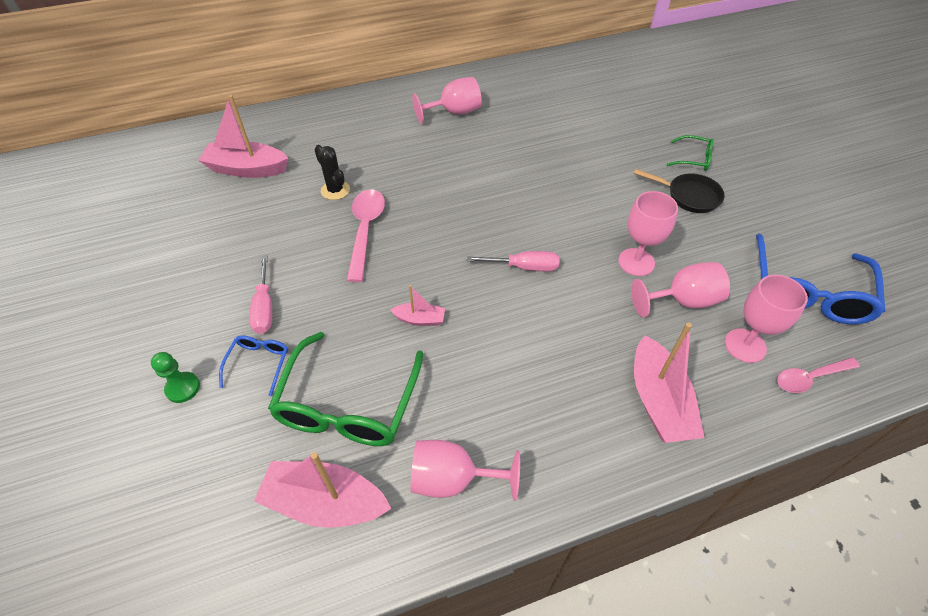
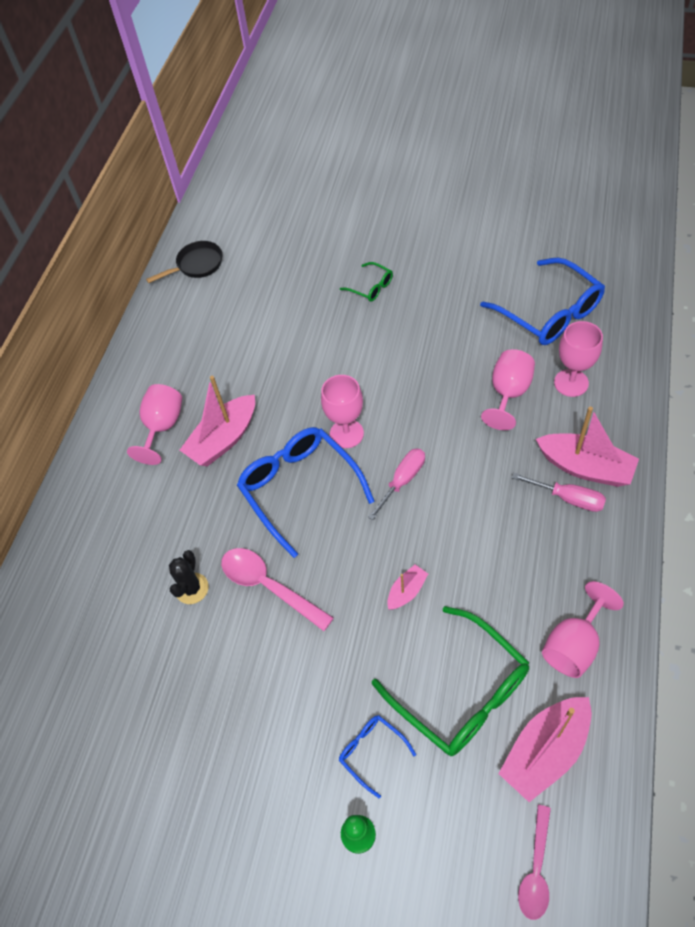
camera: 50 degrees left, 5 degrees up
pink boat [198,95,288,178] -> pink boat moved to [180,376,255,466]
pink screwdriver [249,256,272,334] -> pink screwdriver moved to [512,473,606,512]
black cactus [314,145,350,200] -> black cactus turned 75 degrees counterclockwise [169,550,209,604]
pink goblet [618,191,678,276] -> pink goblet moved to [321,375,364,448]
black pan [634,169,725,213] -> black pan moved to [146,241,222,283]
green glasses [667,135,714,171] -> green glasses turned 75 degrees clockwise [340,262,393,302]
pink spoon [777,358,860,393] -> pink spoon moved to [518,805,551,920]
none -> blue glasses [237,427,375,558]

